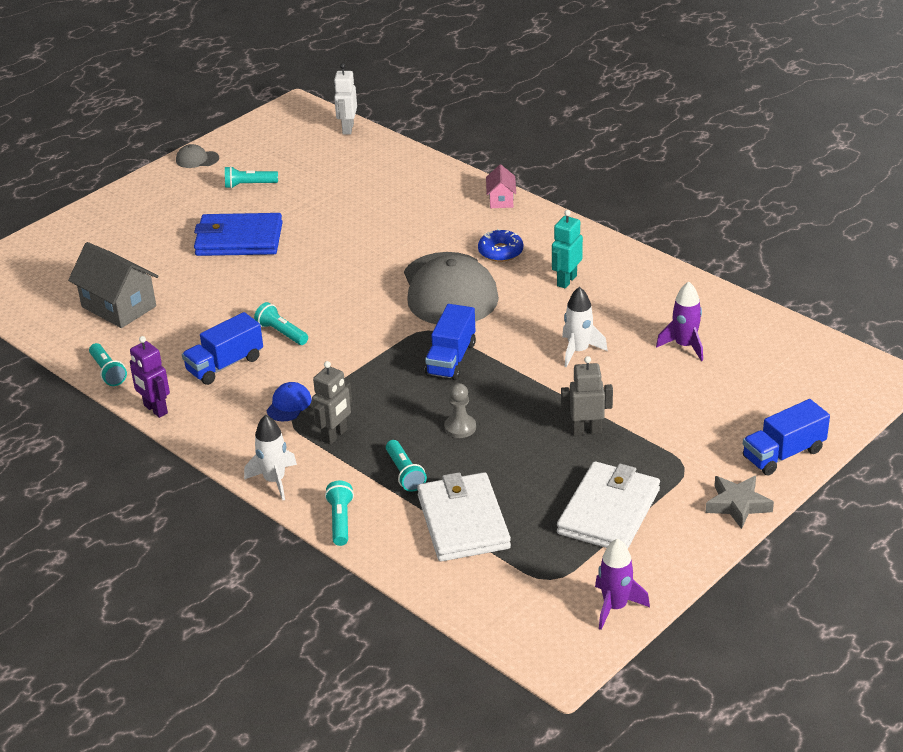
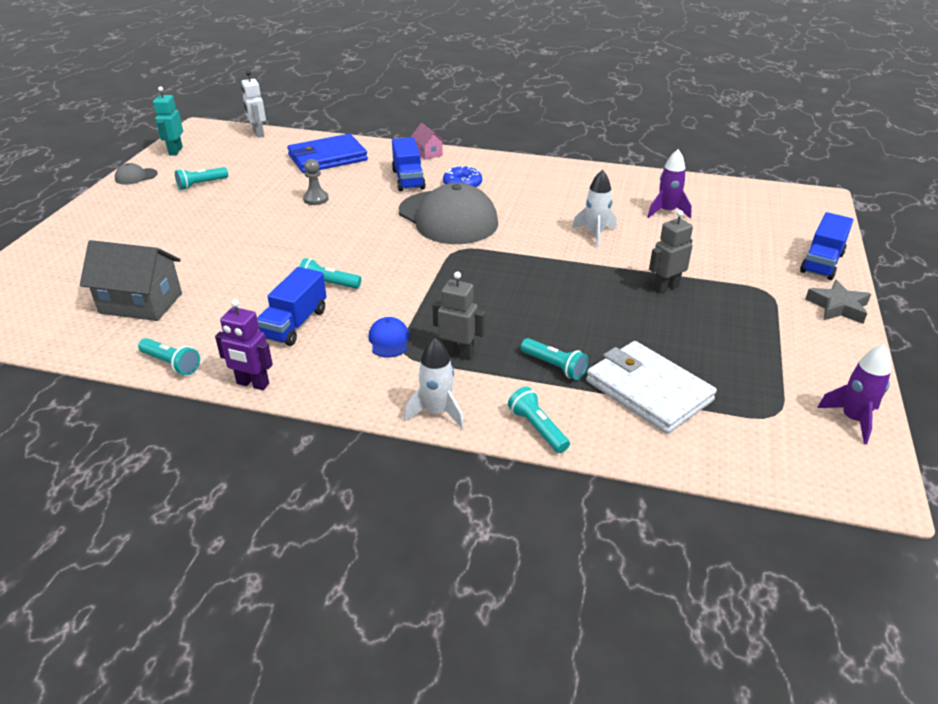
camera: 30 degrees left, 0 degrees up
blue wallet [194,213,283,256] -> blue wallet moved to [287,134,368,173]
grey robot [312,361,352,445] -> grey robot turned 75 degrees counterclockwise [432,271,485,360]
blue truck [425,304,476,380] -> blue truck moved to [392,137,426,191]
grey pawn [444,383,476,438] -> grey pawn moved to [303,159,329,205]
turquoise robot [552,210,583,288] -> turquoise robot moved to [153,86,183,156]
white wallet [557,461,660,549] -> none

